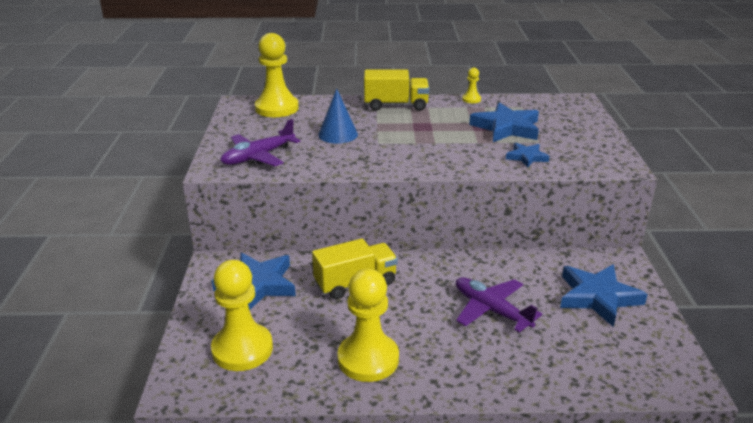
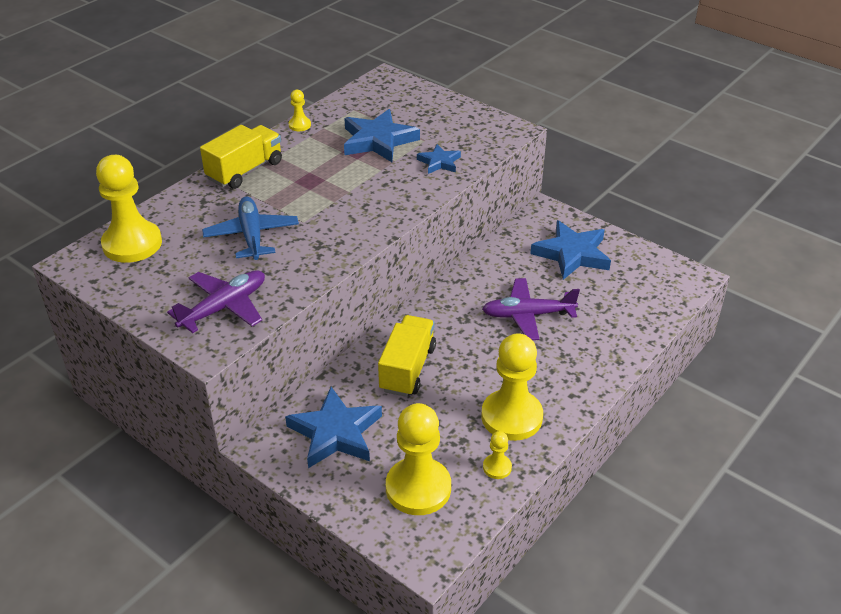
camera: 50 degrees left, 10 degrees up
purple plane [220,119,301,166] -> purple plane turned 135 degrees counterclockwise [167,270,265,333]
blue cone [318,88,358,144] -> blue plane [202,197,299,260]
none -> yellow pawn [483,431,512,479]

